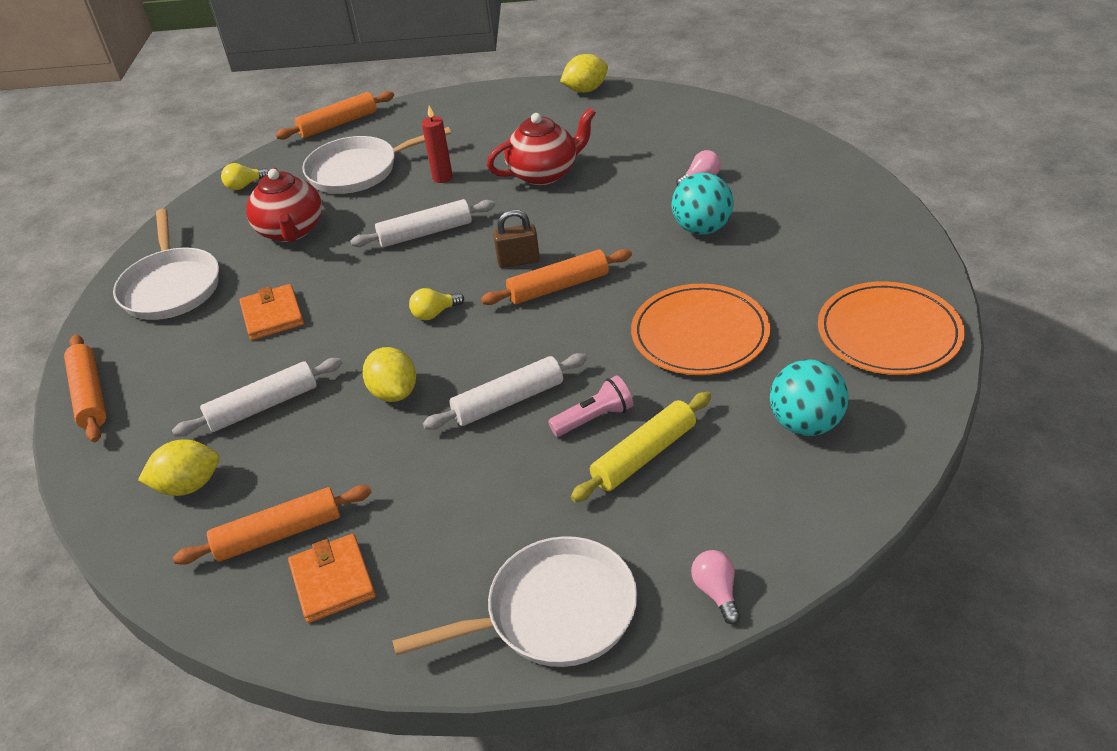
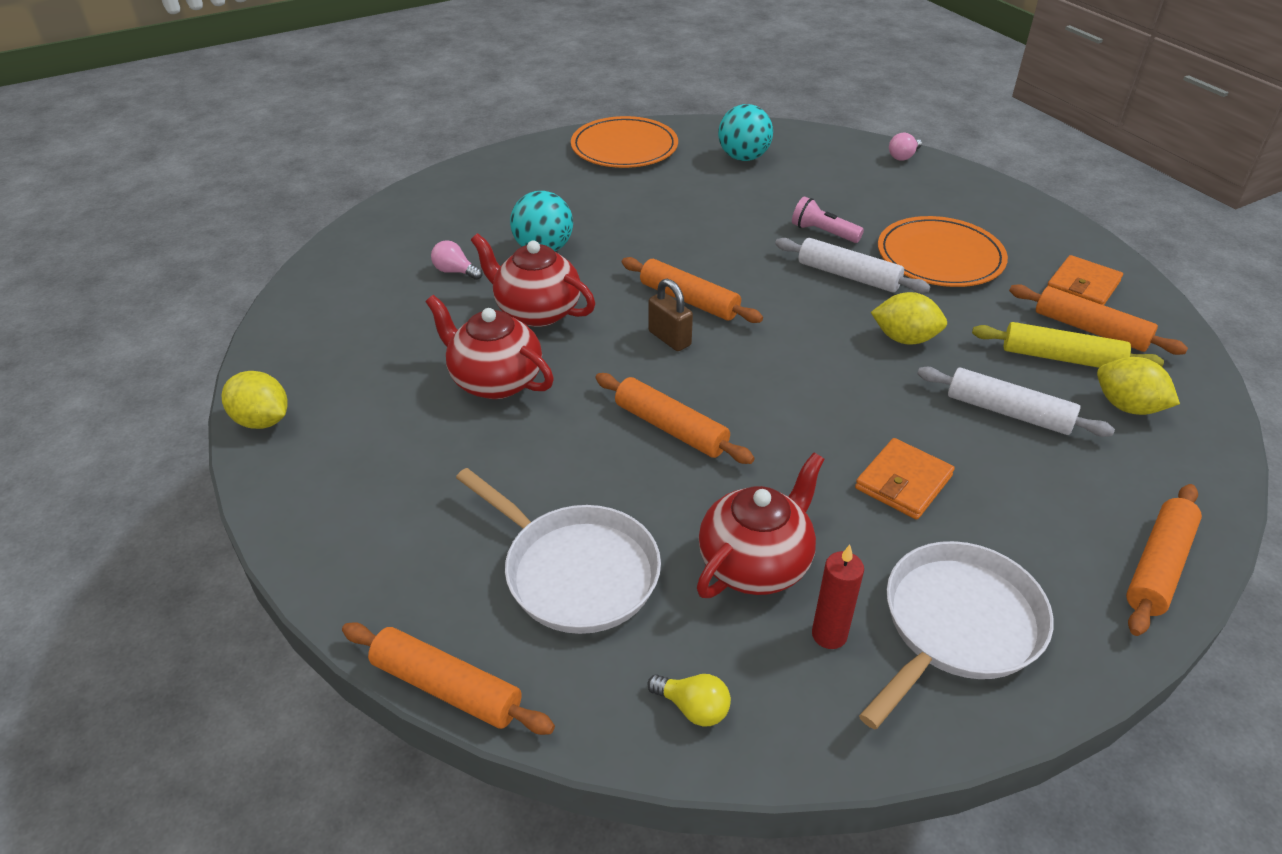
camera: 125 degrees left, 0 degrees up
white rolling pin [350,199,495,247] -> orange rolling pin [596,373,754,464]
yellow lemon [363,347,416,402] -> yellow lemon turned 75 degrees clockwise [871,292,947,345]
white pan [392,536,637,667] -> none
yellow light bulb [409,288,464,320] -> none
red candle [422,106,453,183] -> red candle moved to [812,545,864,649]
yellow rolling pin [571,392,711,502] -> yellow rolling pin moved to [972,322,1164,368]
orange plate [631,284,770,375] -> orange plate moved to [878,216,1008,287]
none -> red teapot [471,233,595,327]

